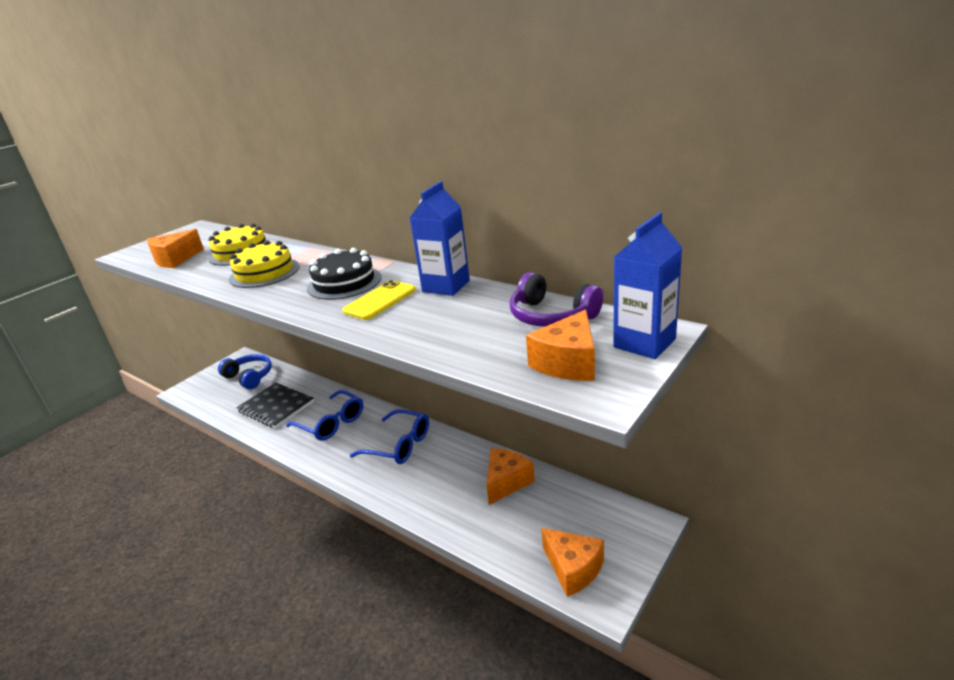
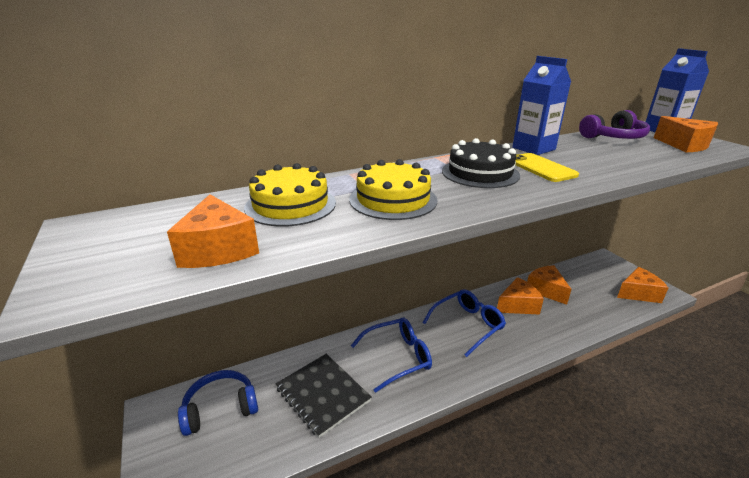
camera: 65 degrees left, 0 degrees up
black notebook [236,383,314,428] -> black notebook turned 75 degrees clockwise [276,354,372,438]
none -> orange cheese [497,277,544,314]

